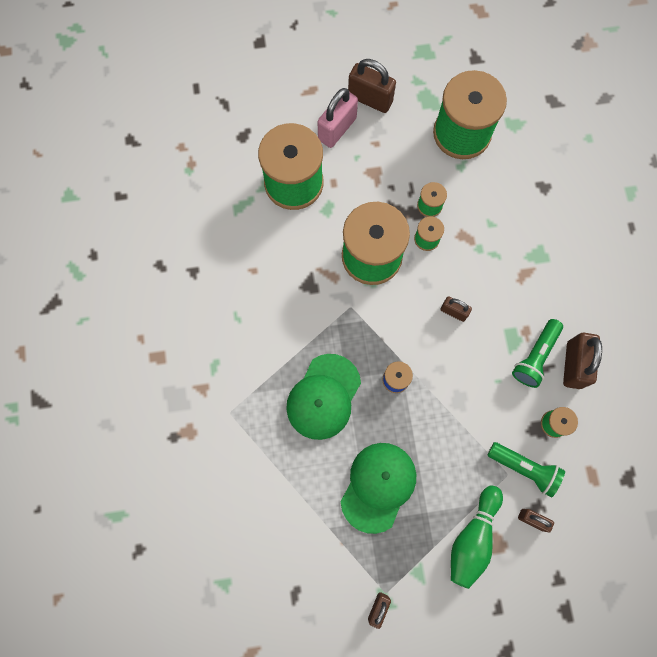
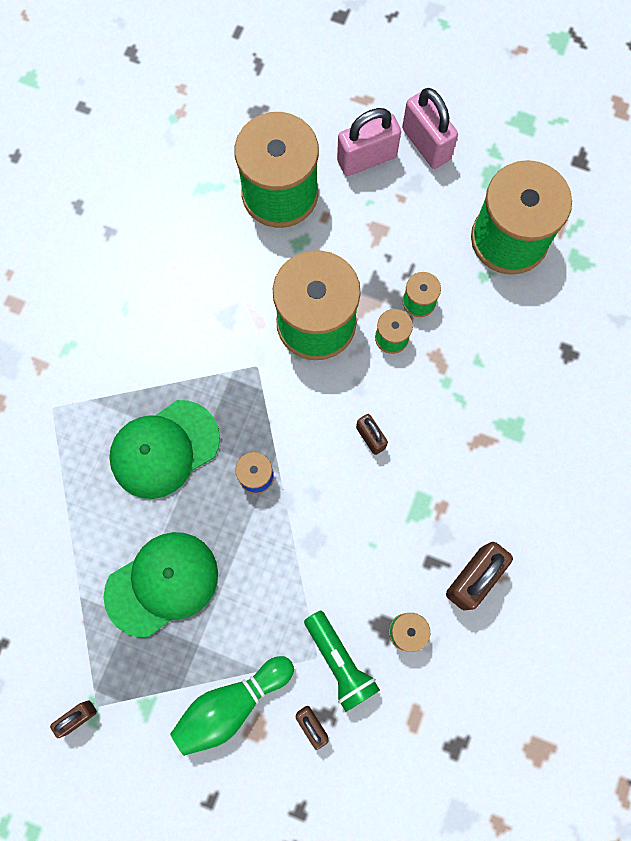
camera: 30 degrees right, 0 degrees up
brown padlock [348,59,396,113] -> pink padlock [402,88,458,169]
green flashlight [512,319,563,388] -> none

